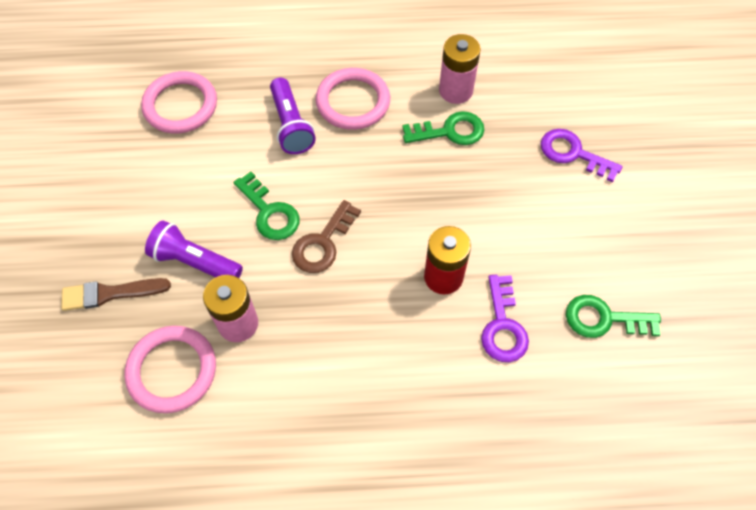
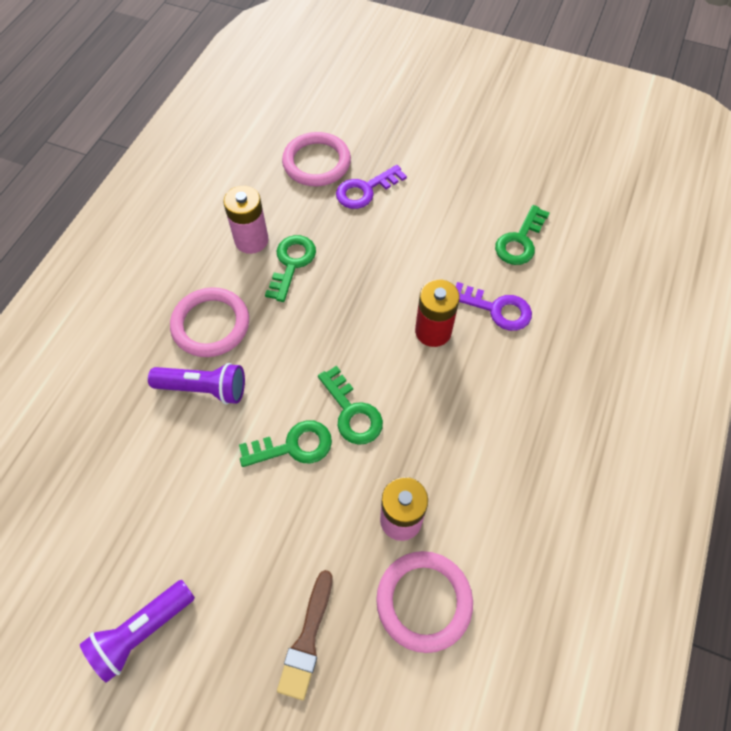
camera: 65 degrees left, 0 degrees up
pink ring [141,71,217,134] -> pink ring moved to [282,132,351,186]
purple flashlight [145,220,243,278] -> purple flashlight moved to [80,580,195,683]
brown key [292,200,361,273] -> green key [318,366,383,445]

